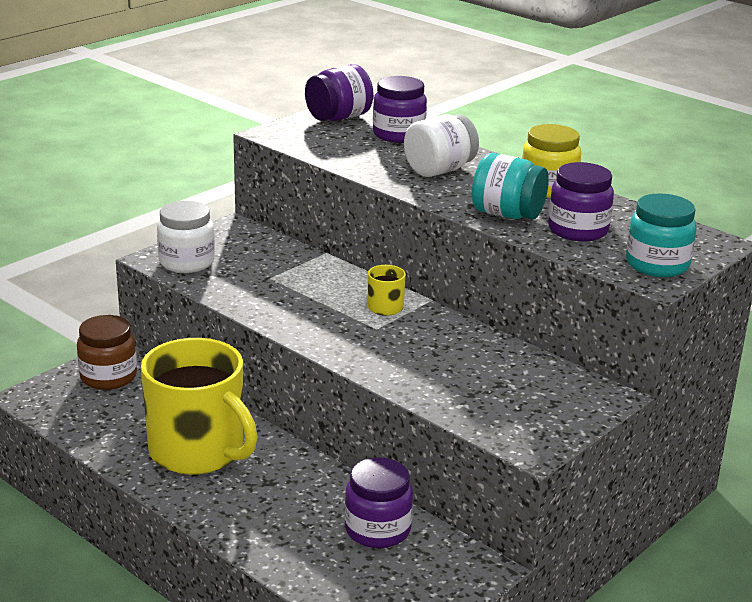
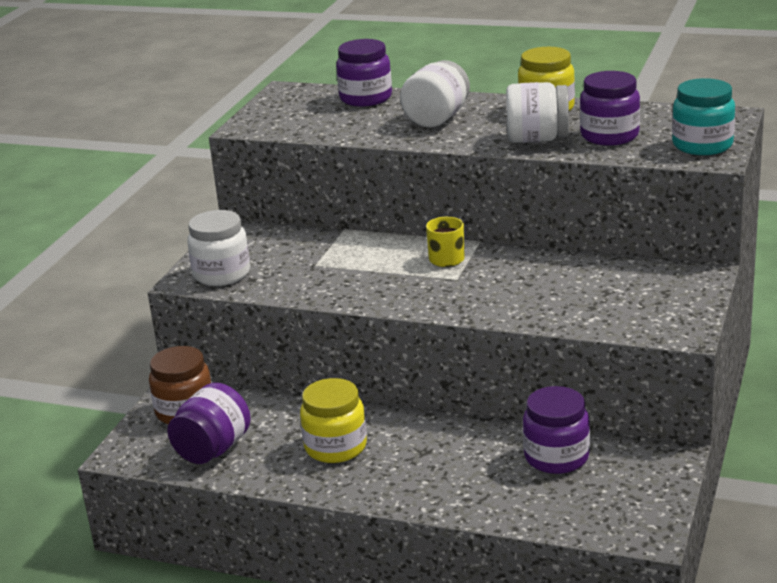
camera: 20 degrees left, 0 degrees up
yellow mug [141,338,257,475] -> yellow jar [300,378,367,463]
purple jar [305,64,373,121] -> purple jar moved to [167,383,251,464]
turquoise jar [472,153,549,220] -> white jar [506,82,569,143]

